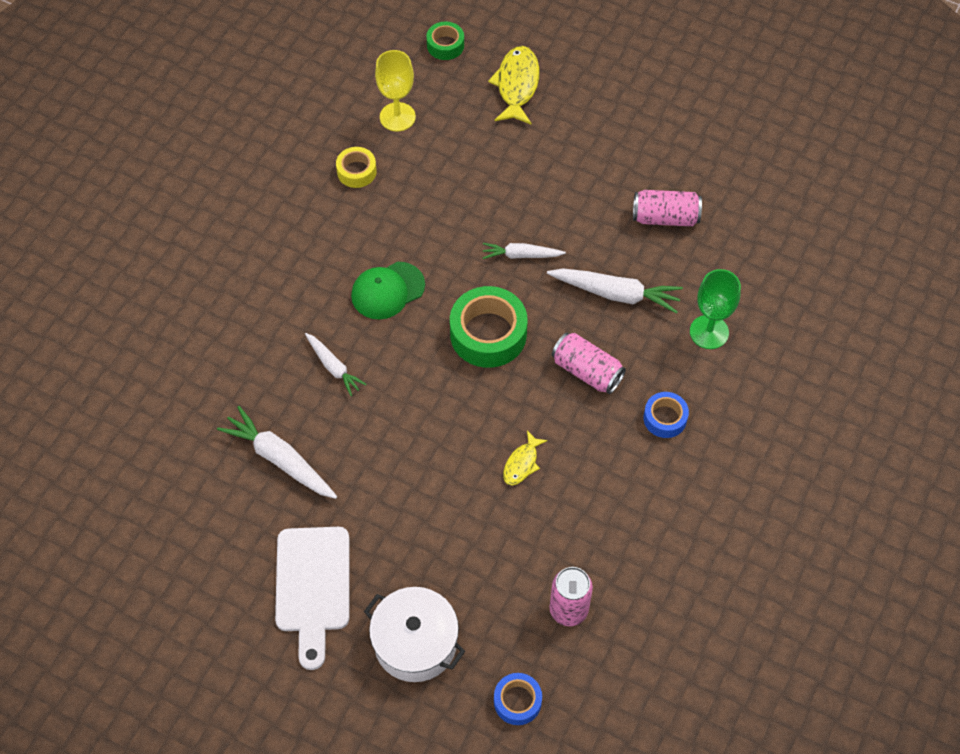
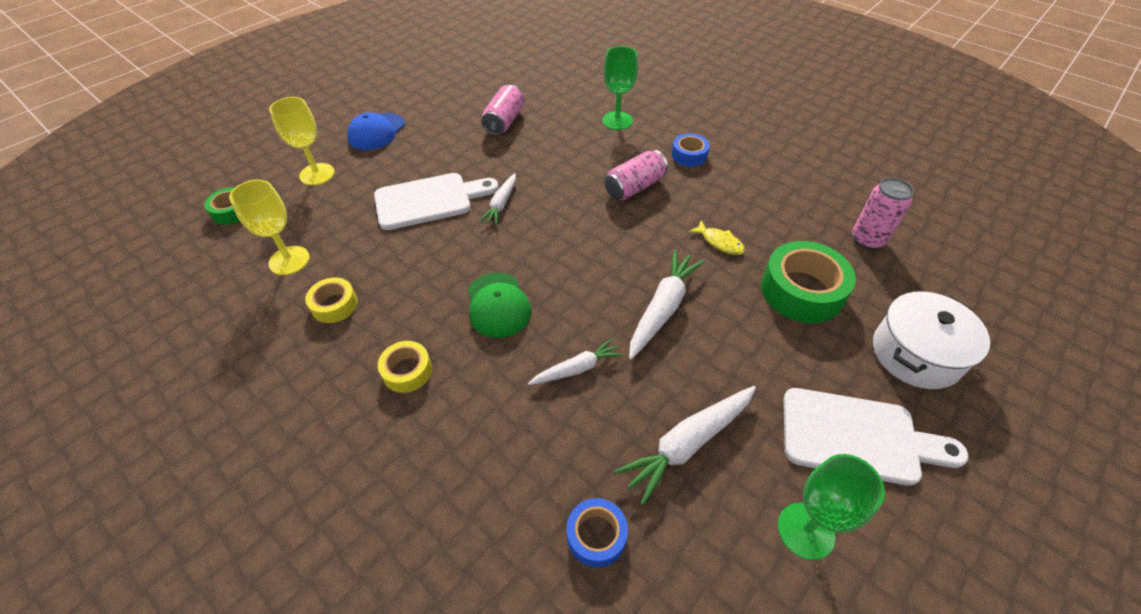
camera: 75 degrees left, 10 degrees down
green tape [450,286,528,368] -> green tape moved to [761,241,856,323]
yellow fish [488,46,539,124] -> yellow goblet [269,97,335,185]
blue tape [494,673,542,725] -> blue tape moved to [567,498,628,567]
white carrot [547,268,683,314] -> white carrot moved to [629,250,705,360]
none -> blue cap [347,112,405,150]
none -> white cutting board [374,173,499,230]
none -> yellow tape [378,341,432,393]
none -> green goblet [778,454,885,560]

